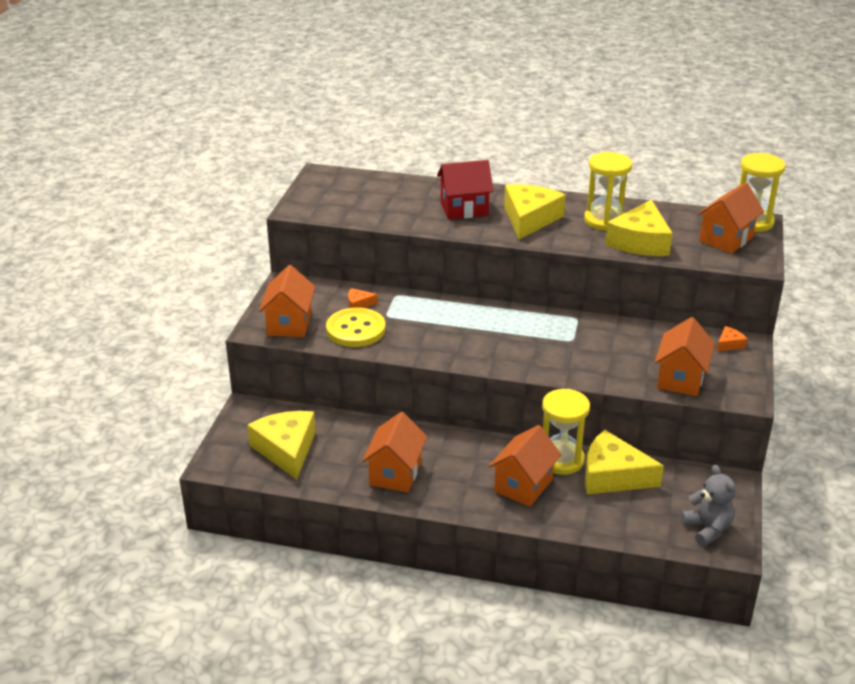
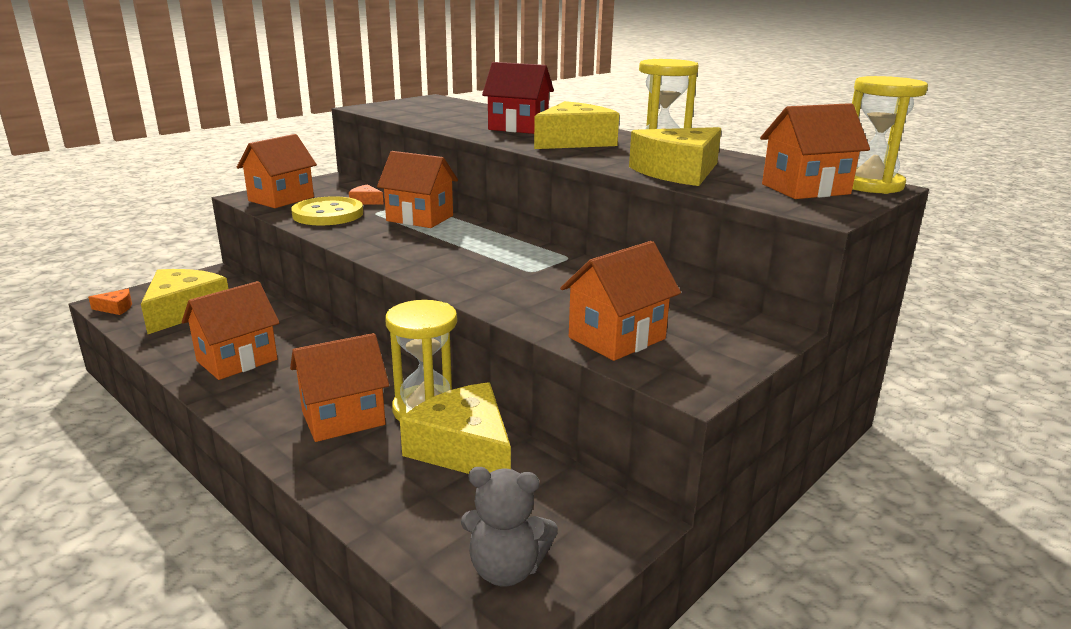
camera: 30 degrees right, 10 degrees down
grey teddy bear [681,465,736,546] -> grey teddy bear turned 90 degrees clockwise [461,467,558,587]
orange cheese [717,326,747,351] -> orange cheese moved to [88,289,132,315]
none -> orange house [377,151,458,228]

